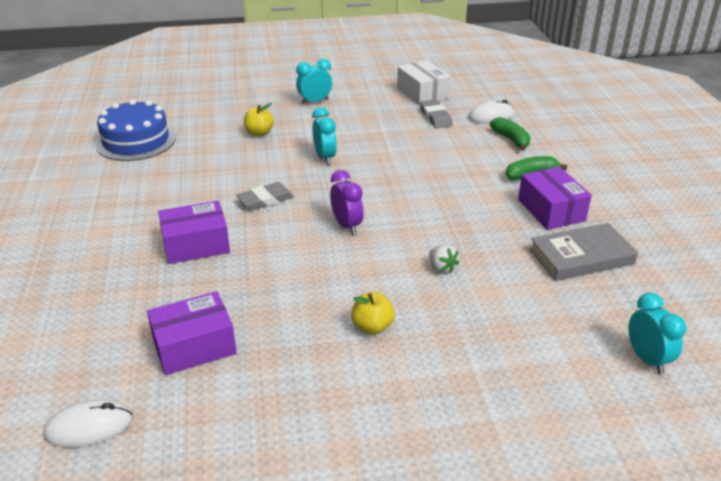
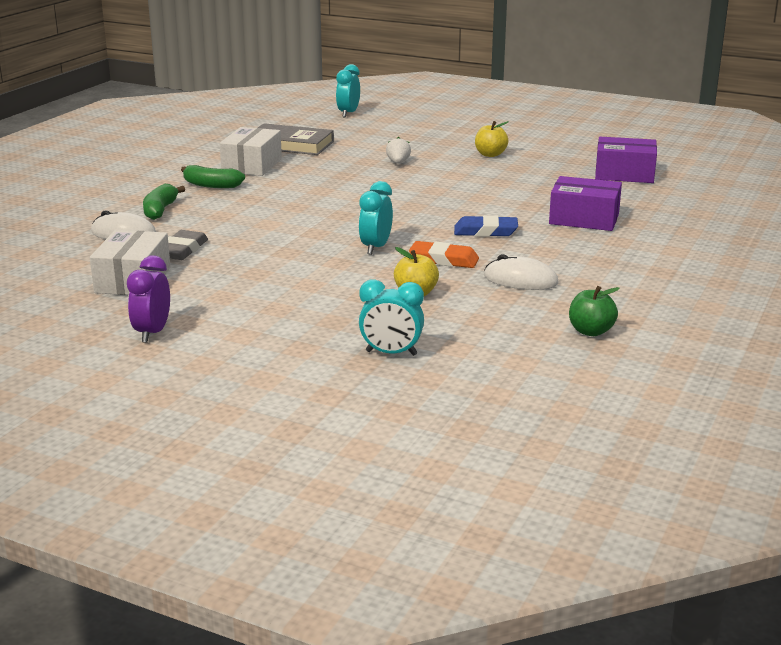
camera: 145 degrees left, 10 degrees down
white mouse [43,399,133,448] -> white mouse moved to [484,254,558,290]
blue cake [95,99,176,161] -> green apple [569,286,620,336]
grey eraser [236,182,294,210] -> blue eraser [454,215,518,237]
turquoise clock [296,58,332,104] -> turquoise clock moved to [359,279,424,356]
purple clock [330,170,364,235] -> purple clock moved to [127,255,170,343]
purple box [518,167,592,230] -> white box [220,127,282,176]
none -> orange eraser [409,241,479,268]

